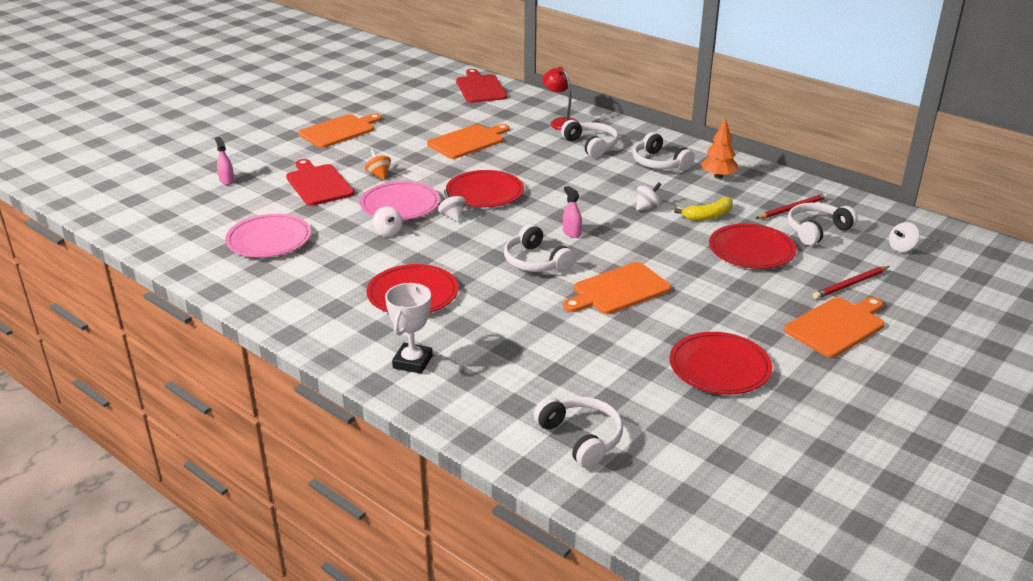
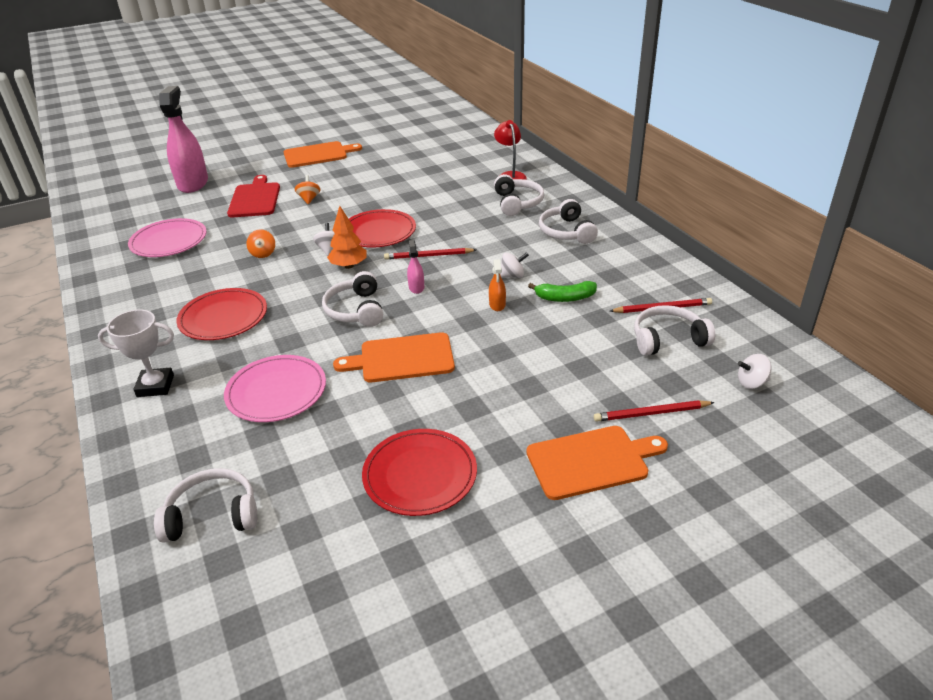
camera: 25 degrees right, 5 degrees up
pink spray bottle [215,137,234,185] -> pink spray bottle [159,86,208,193], size x2.41
pink plate [360,181,440,220] -> pink plate moved to [224,355,326,422]
white spinning top [373,207,402,237] -> orange spinning top [247,229,275,258]
white trophy [385,283,433,374] -> white trophy turned 45 degrees clockwise [98,310,174,397]
orange cutting board [427,124,510,159] -> none
red cutting board [456,69,508,103] -> none
white headphones [534,397,623,469] -> white headphones turned 90 degrees counterclockwise [154,468,257,543]
yellow banana [674,197,733,221] -> green banana [528,281,597,302]
orange tree [700,118,738,179] -> orange tree moved to [327,206,367,269]
red plate [709,224,796,269] -> none
none -> red pencil [384,248,476,260]
none -> orange spray bottle [489,259,506,311]

